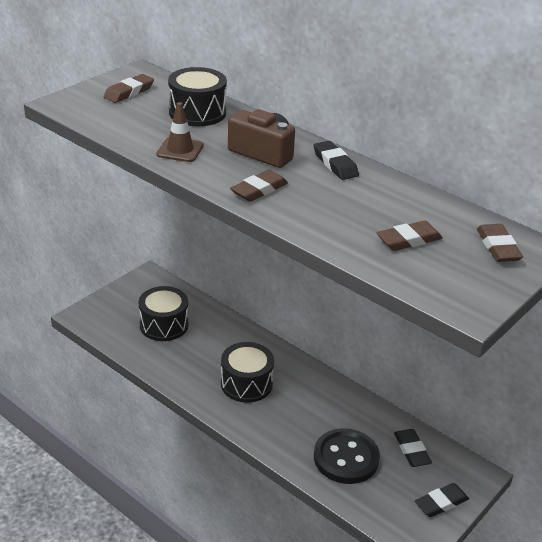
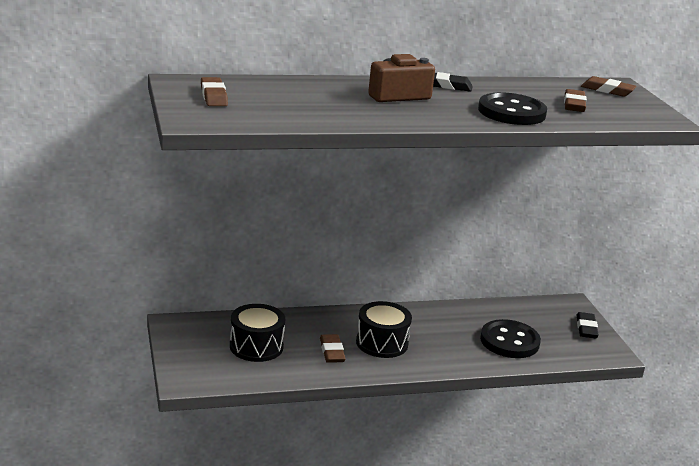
camera: 55 degrees left, 10 degrees down
brown traffic cone [156,102,204,162] -> none
black drum [168,67,227,126] -> none
brown eraser [230,170,288,202] -> brown eraser moved to [320,334,346,363]
black eraser [394,429,432,467] -> none
none -> black button [478,92,547,125]

